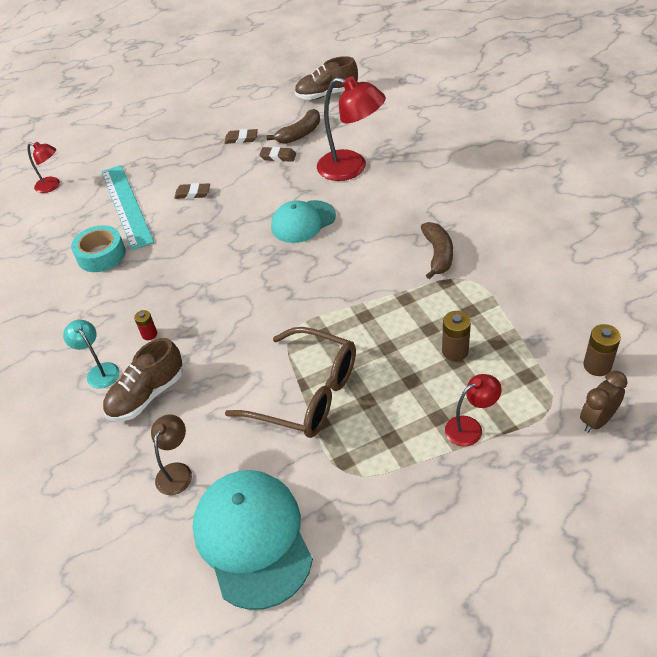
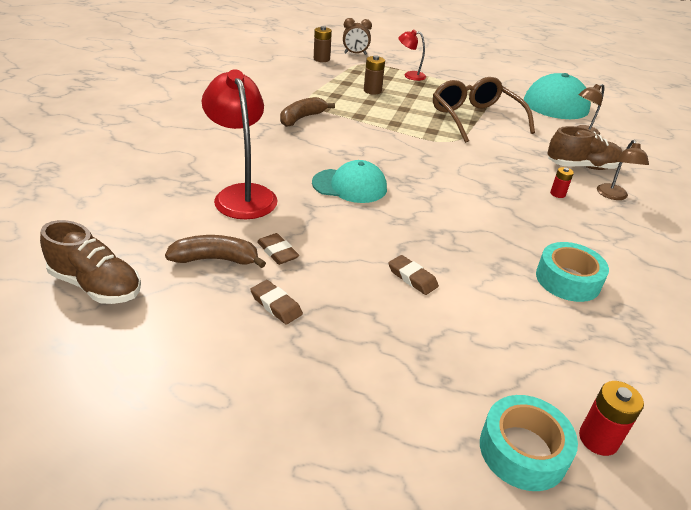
camera: 145 degrees left, 10 degrees down
red lamp [27,142,60,193] -> red battery [579,381,644,456]
turquoise lamp [63,320,120,388] -> brown lamp [597,140,649,200]
turquoise ruler [101,165,154,250] -> none
none -> turquoise tape [480,395,578,491]

